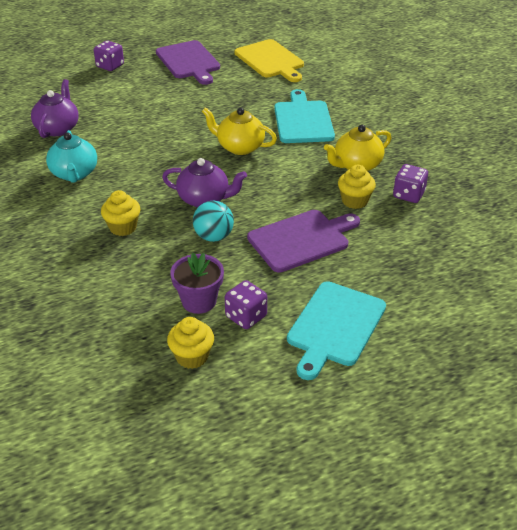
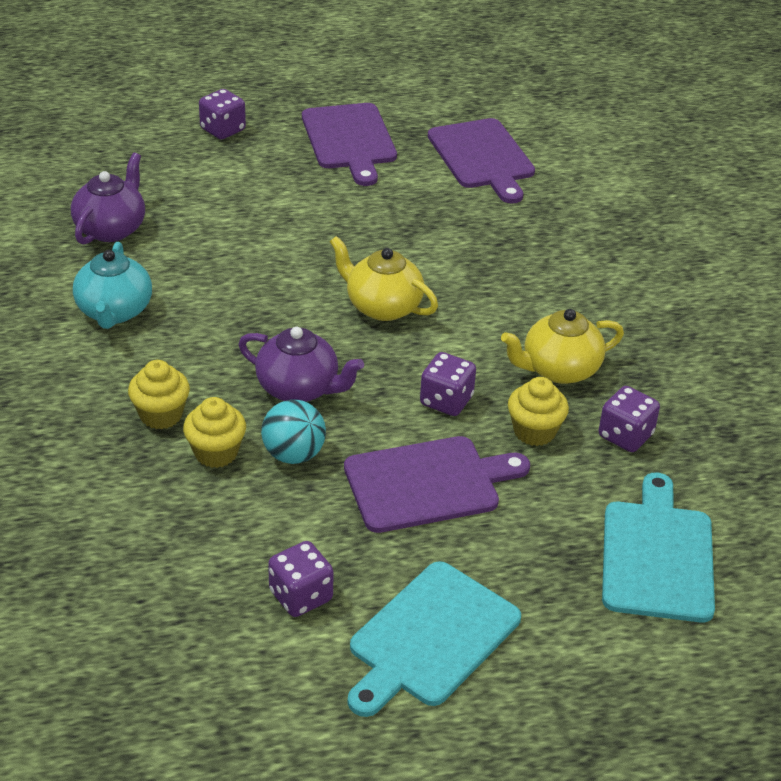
camera: 10 degrees right, 0 degrees up
yellow cupcake [167,317,214,369] -> yellow cupcake moved to [183,397,246,468]
purple flower pot [170,253,224,314] -> none
yellow cutting board [234,39,304,82] -> purple cutting board [428,118,535,203]
turquoise cutting board [274,89,335,143] -> turquoise cutting board moved to [602,473,715,623]
none -> purple dice [420,352,476,416]

